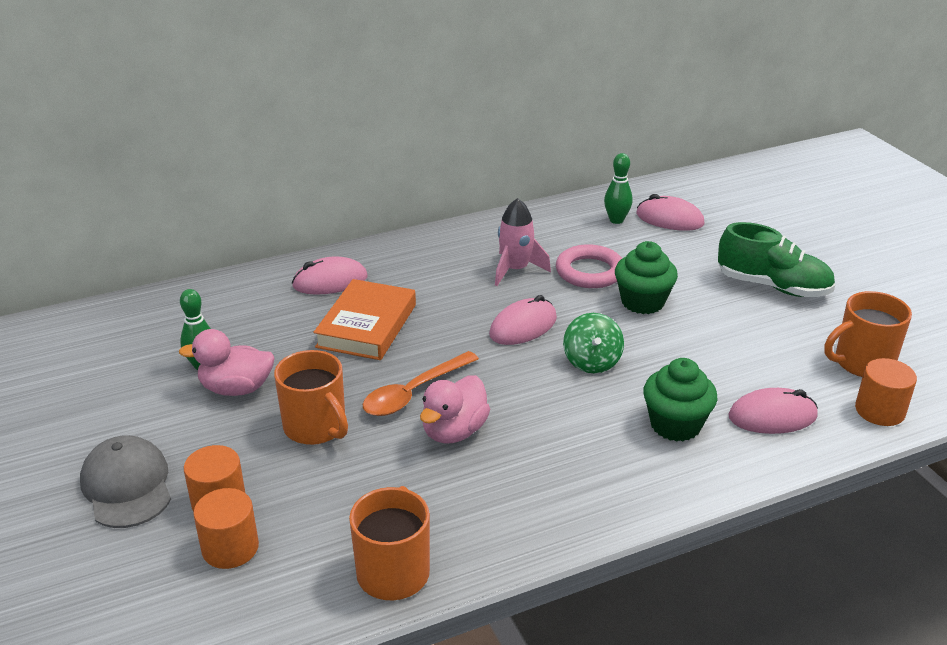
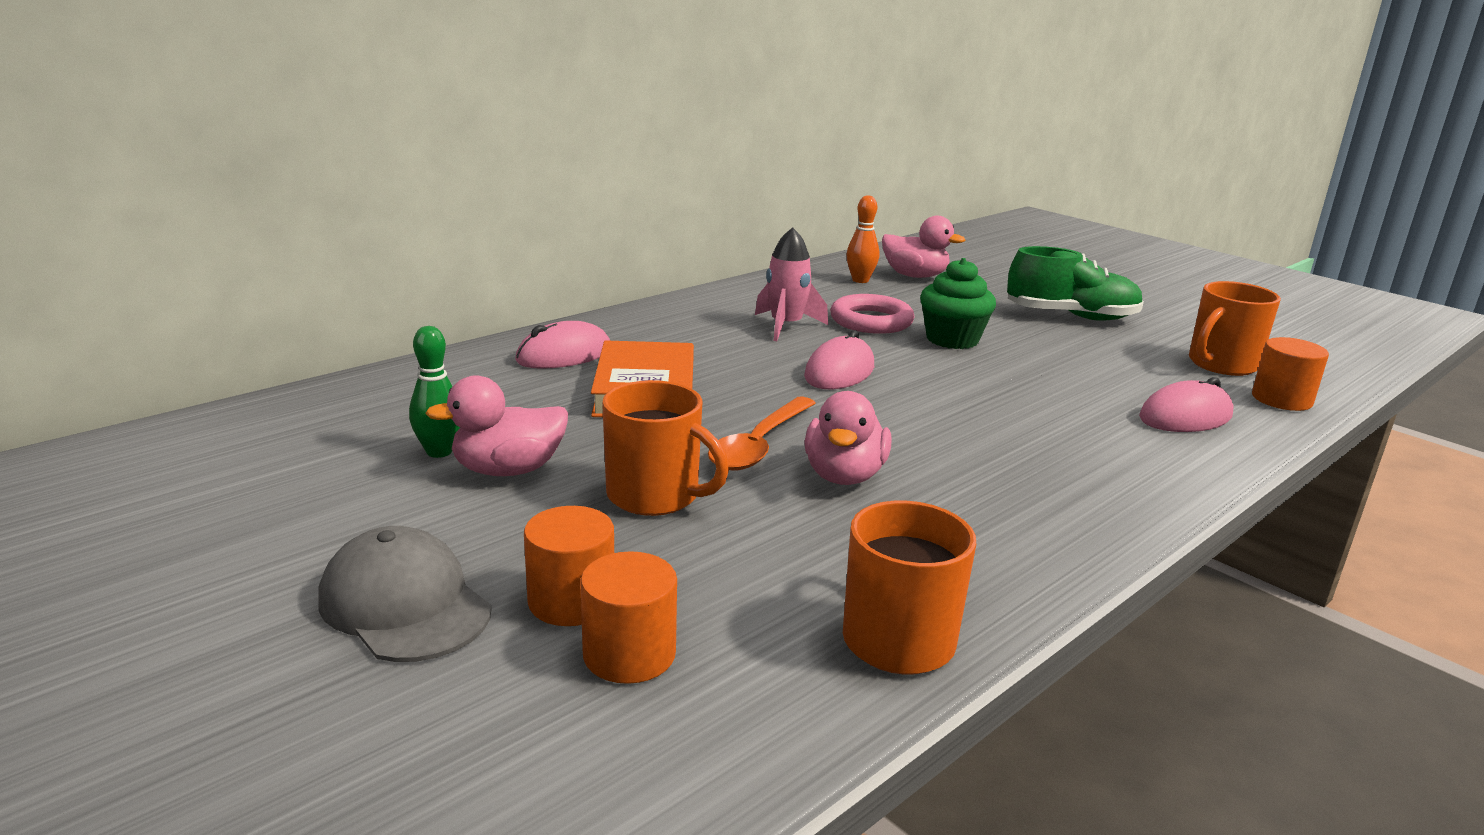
camera: 20 degrees left, 10 degrees down
green spinning top [563,313,624,373] -> none
green bowling pin [604,153,633,224] -> orange bowling pin [846,195,879,283]
pink mouse [636,194,704,231] -> pink duck [882,216,965,278]
green cupcake [643,358,717,442] -> none

